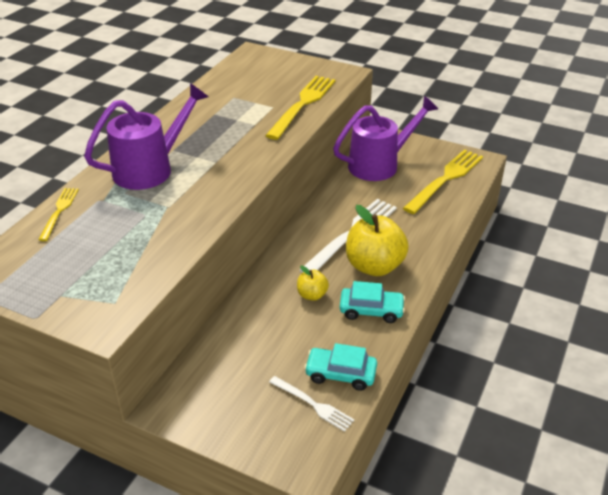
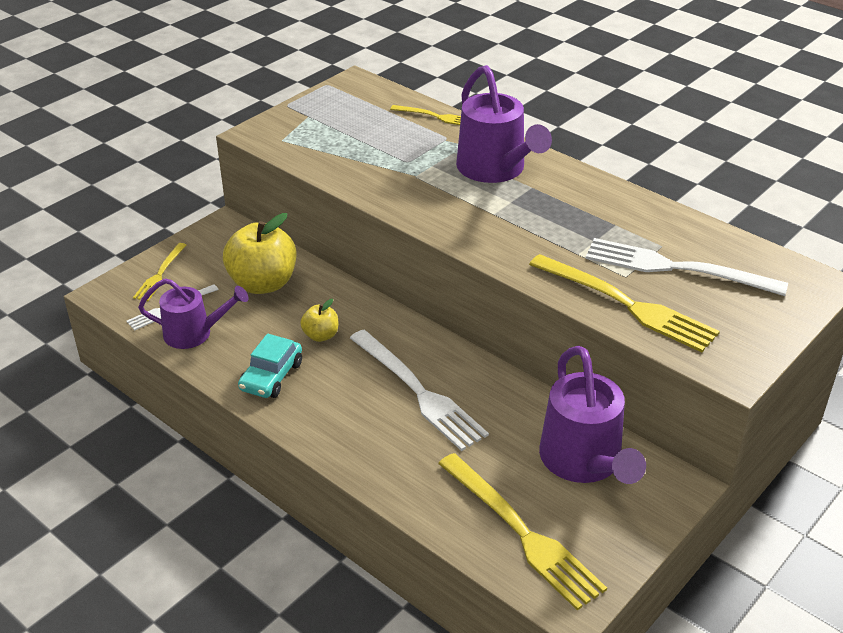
camera: 105 degrees right, 0 degrees up
turquoise car [304,343,377,391] -> purple watering can [138,278,248,349]
yellow apple [346,205,409,276] -> yellow apple moved to [223,213,296,294]
none -> yellow fork [133,243,187,301]
none -> white fork [585,238,788,296]

